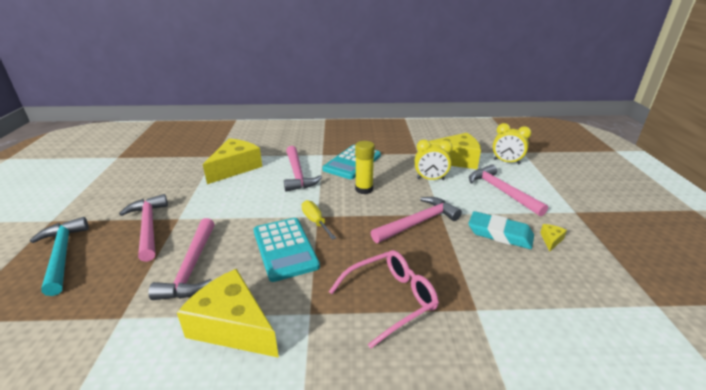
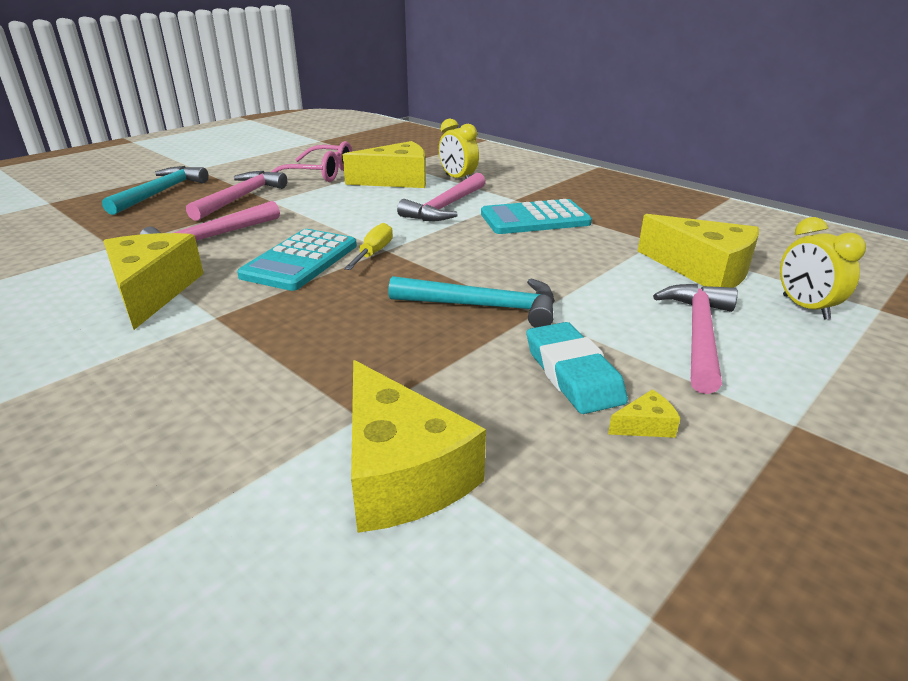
camera: 45 degrees right, 0 degrees up
pink glasses [329,250,439,349] -> pink glasses moved to [271,141,353,182]
yellow glue stick [355,141,375,194] -> none
pink hammer [371,197,462,243] -> turquoise hammer [388,276,555,328]
yellow clock [415,139,453,180] -> yellow clock moved to [439,119,479,179]
none -> yellow cheese [351,360,486,533]

